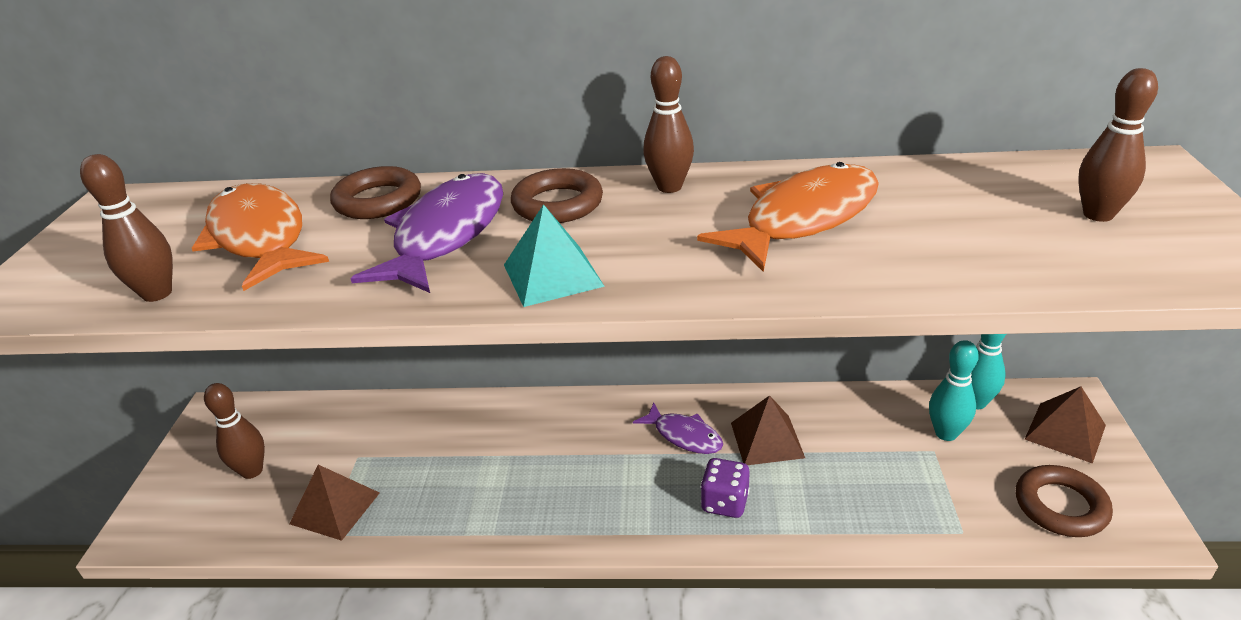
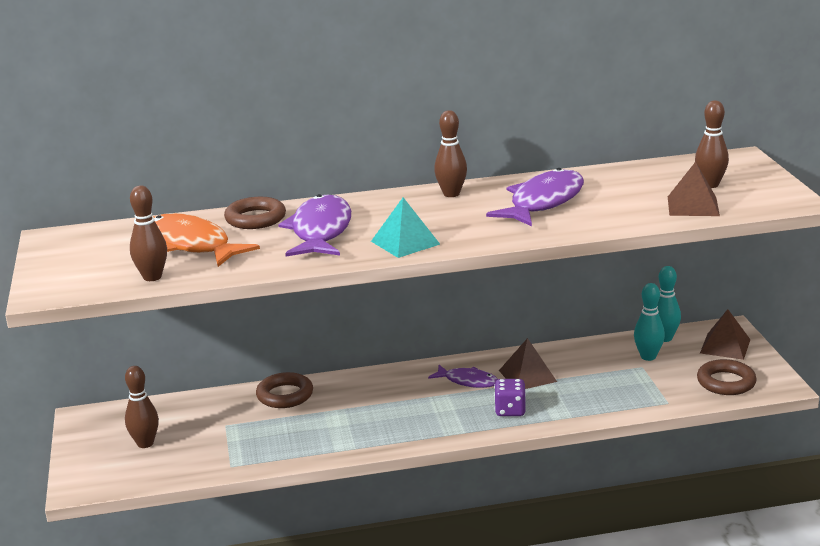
camera: 15 degrees left, 10 degrees down
brown pyramid [289,465,380,541] -> brown pyramid moved to [668,162,720,216]
brown ring [511,168,603,223] -> brown ring moved to [256,372,313,408]
orange fish [697,162,879,272] -> purple fish [486,168,584,226]

